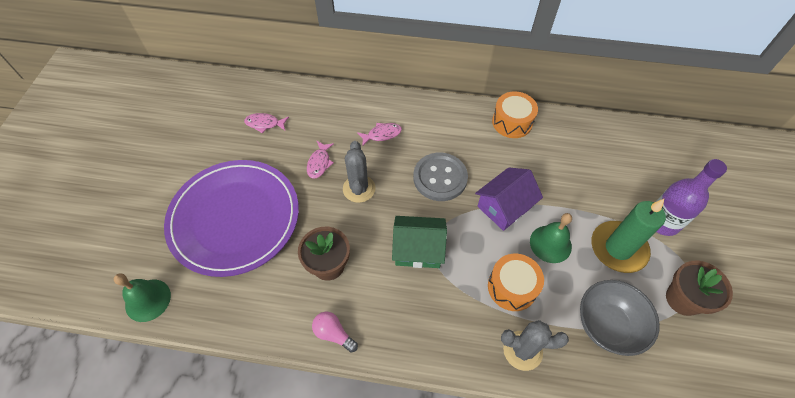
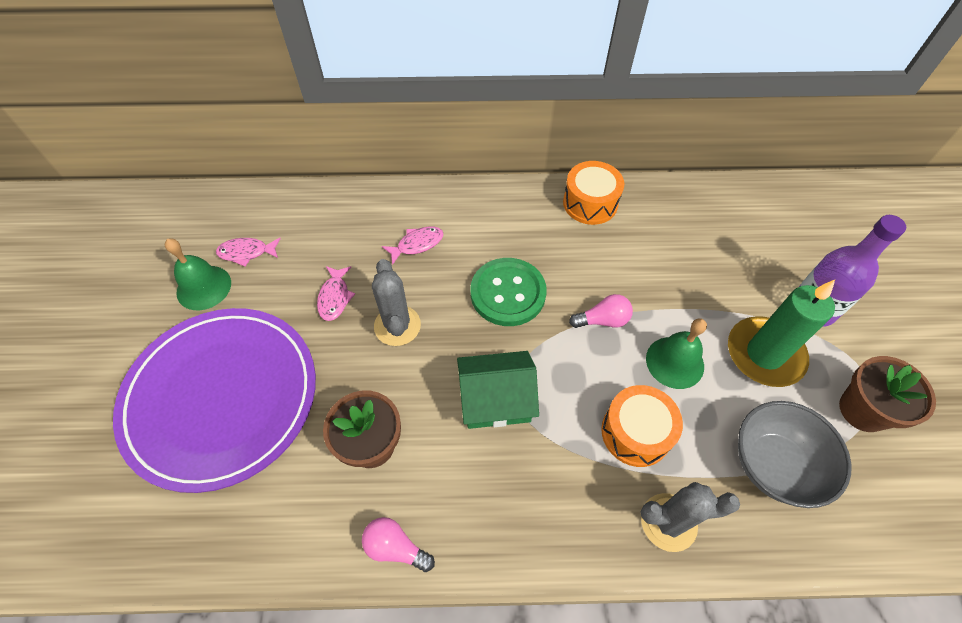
camera: 10 degrees left, 0 degrees up
green bell [114,273,171,322] -> green bell moved to [164,238,231,310]
grey button [413,153,468,201] -> green button [470,258,547,326]
purple house [475,167,543,231] -> pink light bulb [569,294,633,328]

